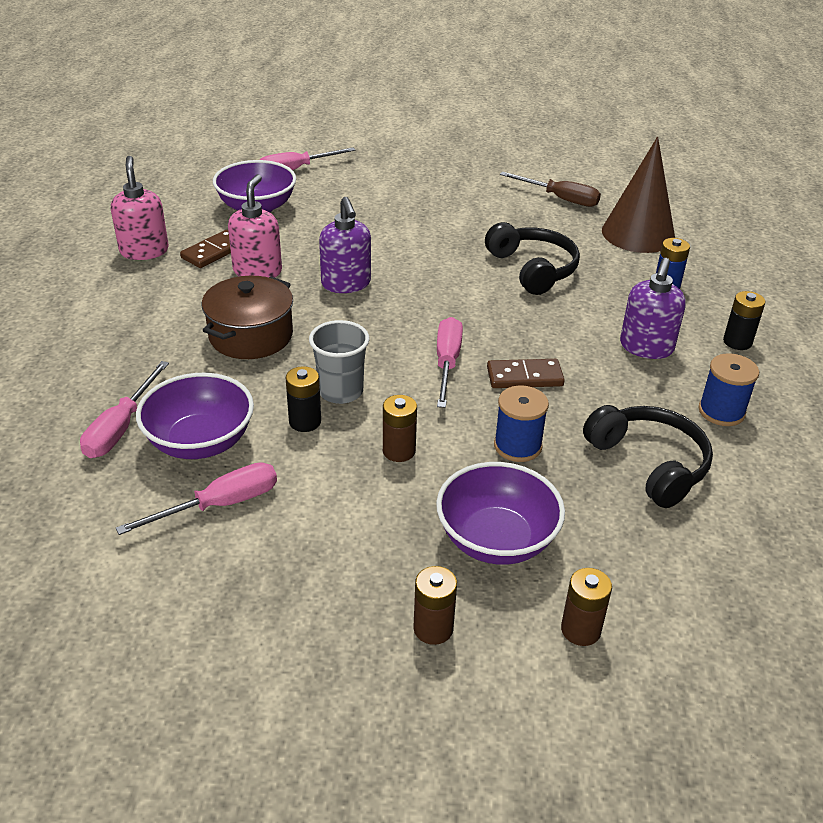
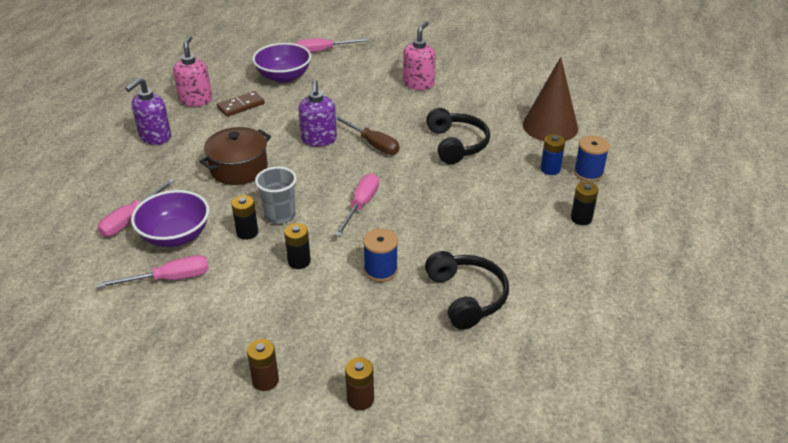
camera: 15 degrees right, 0 degrees up
pink soap dispenser [228,174,282,278] -> pink soap dispenser moved to [403,21,436,90]
brown battery [383,395,417,462] -> black battery [284,223,311,269]
purple bowl [436,462,565,565] -> none
brown domino [487,359,565,388] -> none
brown screwdriver [500,172,601,207] -> brown screwdriver moved to [336,115,400,155]
purple soap dispenser [620,258,686,359] -> purple soap dispenser moved to [125,78,171,145]
blue spool [698,353,759,426] -> blue spool moved to [574,135,610,182]

